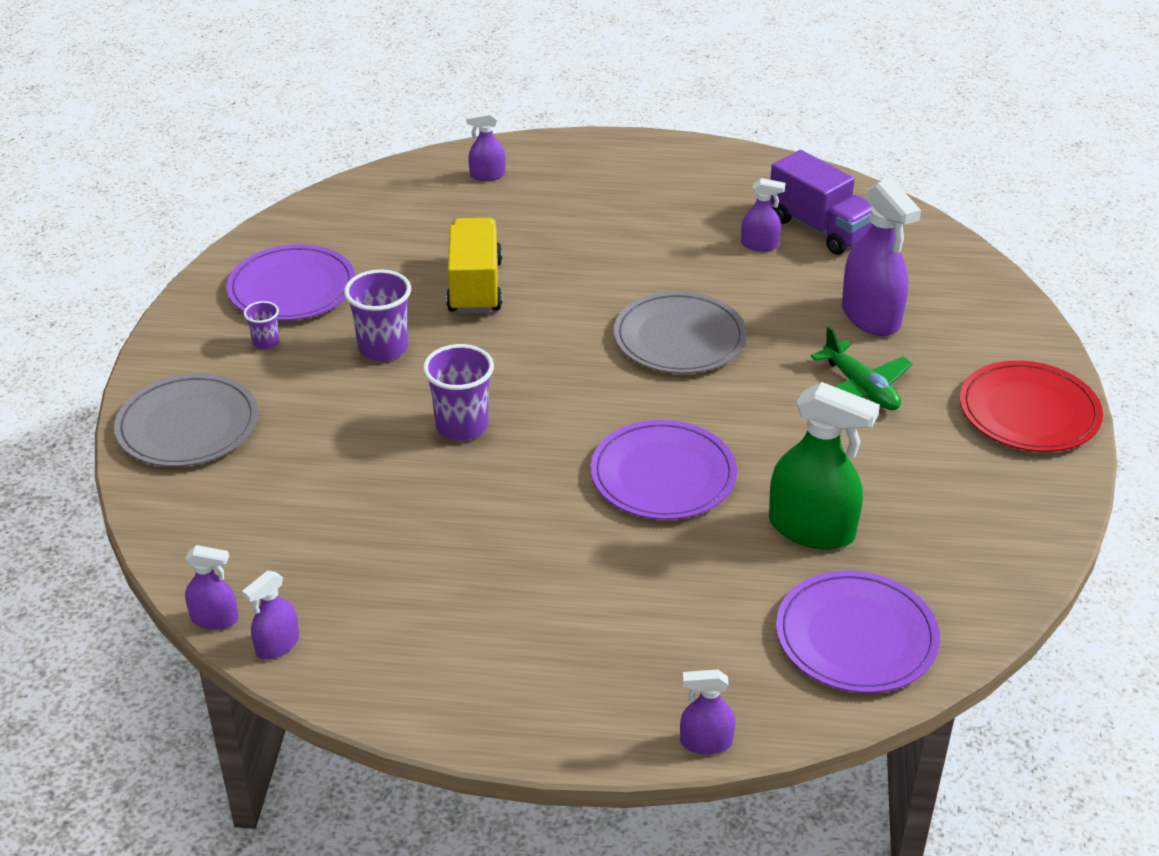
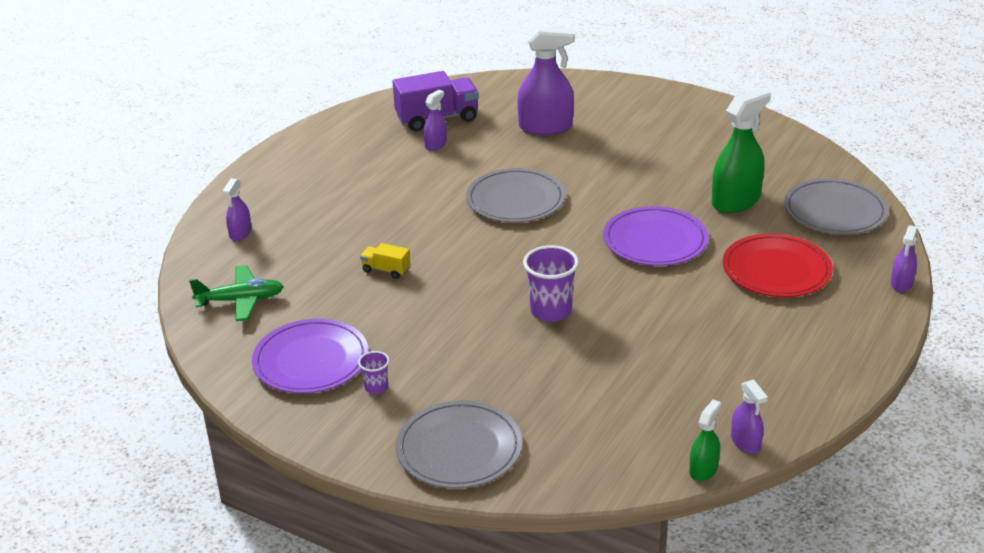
camera: 65 degrees left, 5 degrees down
purple spray bottle [185,545,238,630] -> green spray bottle [689,399,721,481]
purple cup [344,269,411,361] -> none
yellow truck [446,218,502,314] -> yellow truck [360,243,410,279], size x0.49
purple plate [776,570,940,693] -> grey plate [784,178,888,235]
green plane [811,326,913,410] -> green plane moved to [189,265,284,321]
red plate [960,361,1103,452] -> red plate moved to [723,233,833,297]

